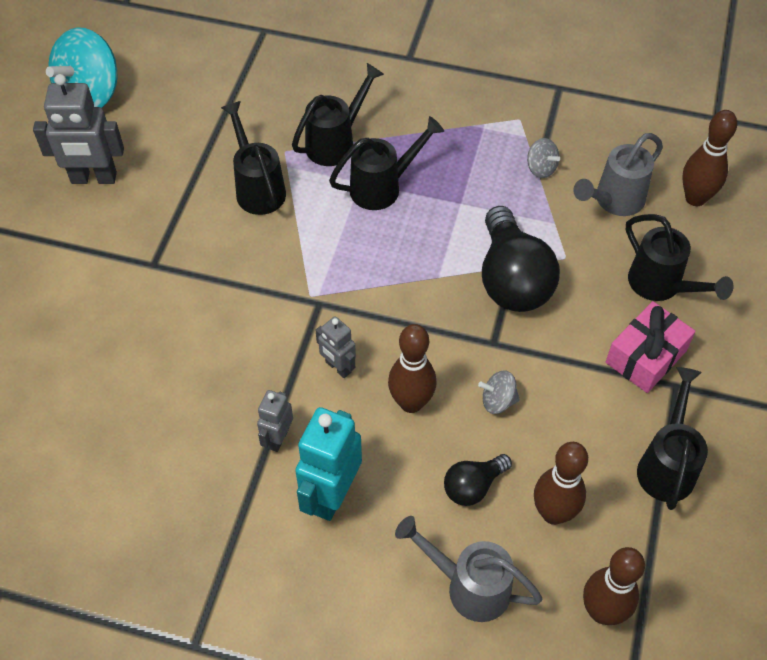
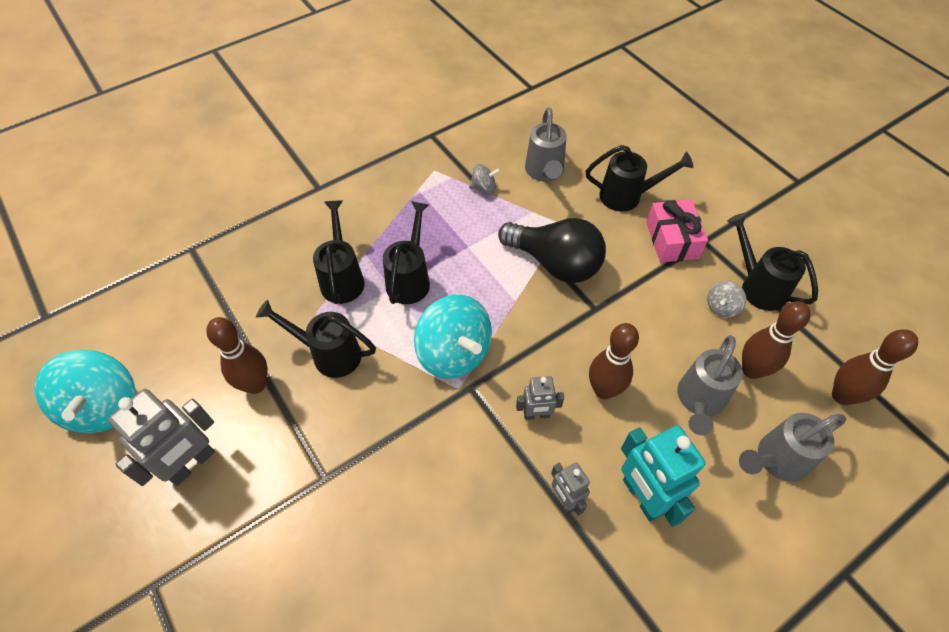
camera: 50 degrees left, 0 degrees up
black light bulb [444,454,512,506] -> grey watering can [678,335,743,435]
grey spinning top [478,370,520,414] -> grey spinning top moved to [707,281,746,318]
brown bowling pin [682,110,737,206] -> brown bowling pin moved to [206,317,268,394]
none -> turquoise spinning top [414,295,492,379]

